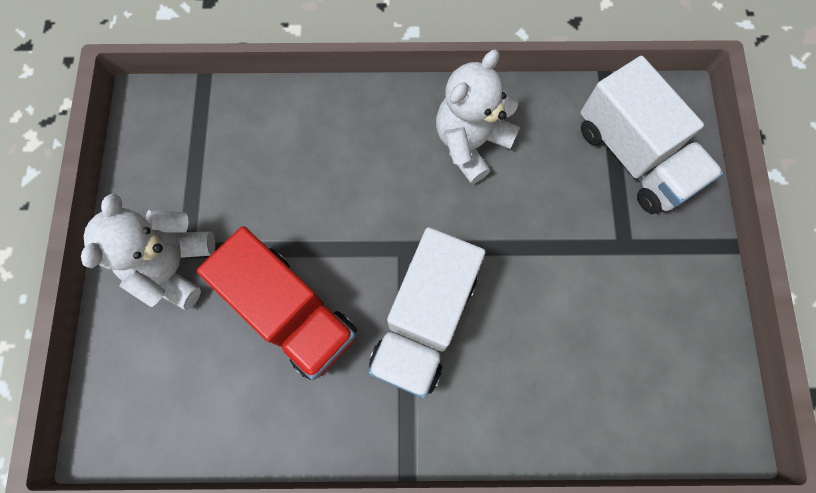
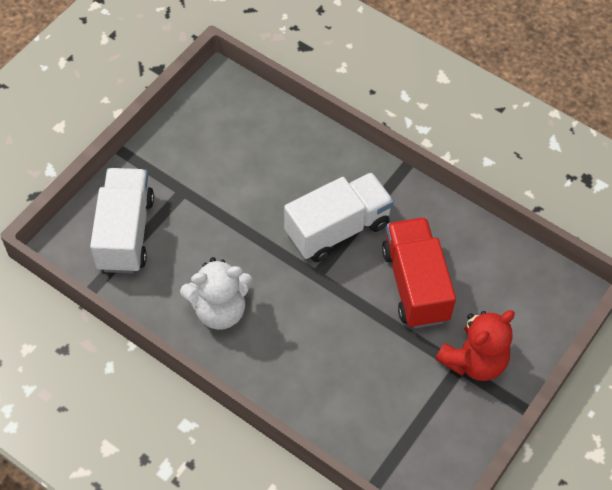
camera: 145 degrees left, 15 degrees down
white teddy bear [81,193,215,310] -> red teddy bear [435,310,515,381]

